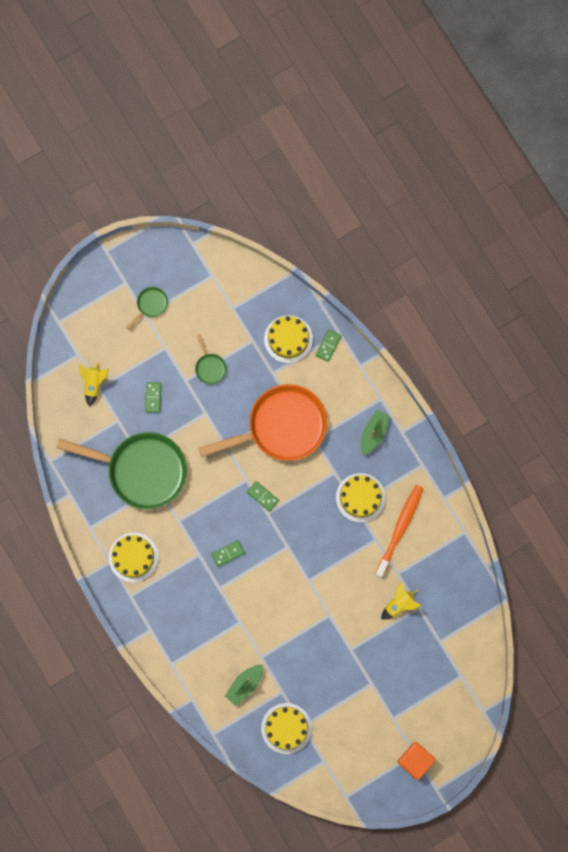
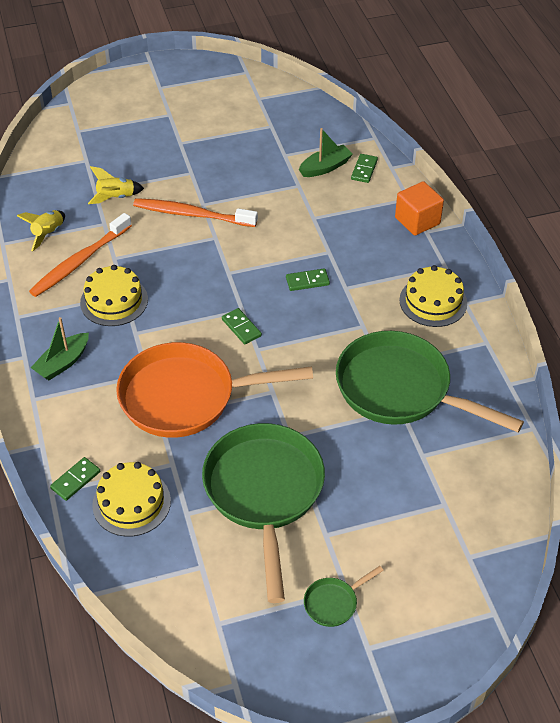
camera: 165 degrees left, 30 degrees down
yellow rocket [80,362,109,407] -> yellow rocket moved to [17,210,65,251]
green domino [145,382,161,413] -> green domino moved to [351,154,378,183]
green pan [195,334,226,384] -> green pan [202,423,325,603], size x2.47
yellow cake [261,703,312,754] -> none
orange cube [397,742,436,780] -> orange cube moved to [395,181,444,236]
none -> orange toothbrush [133,198,258,227]

